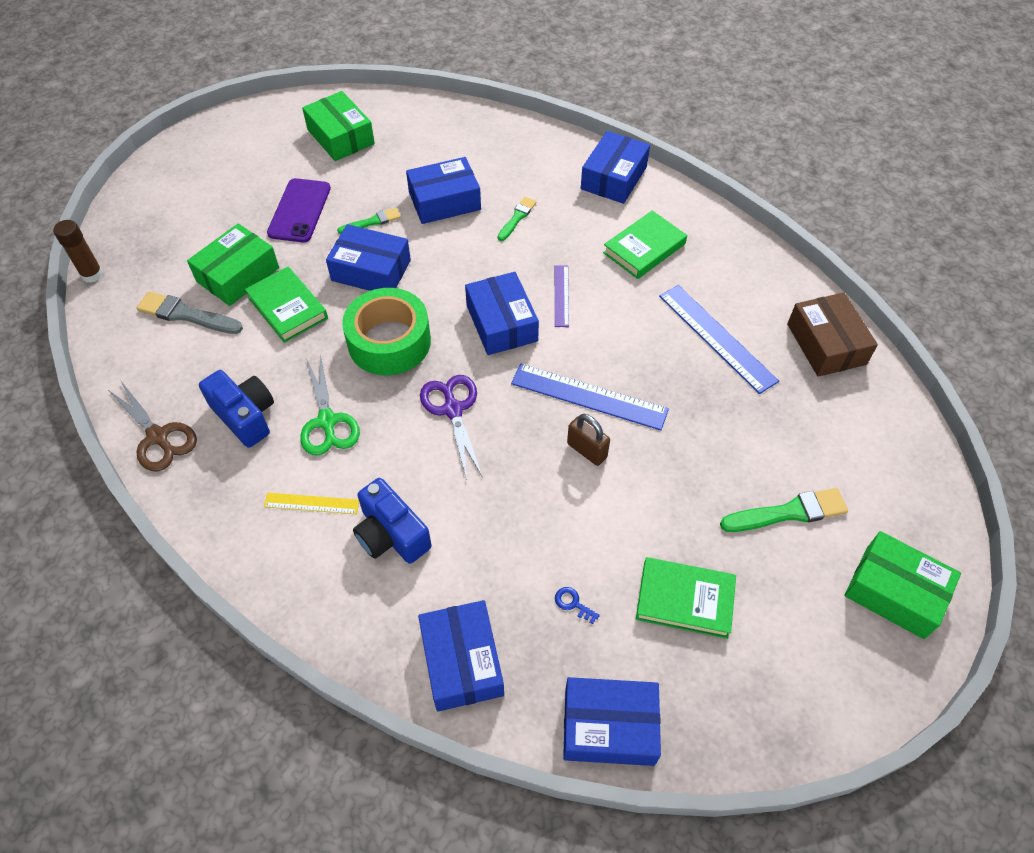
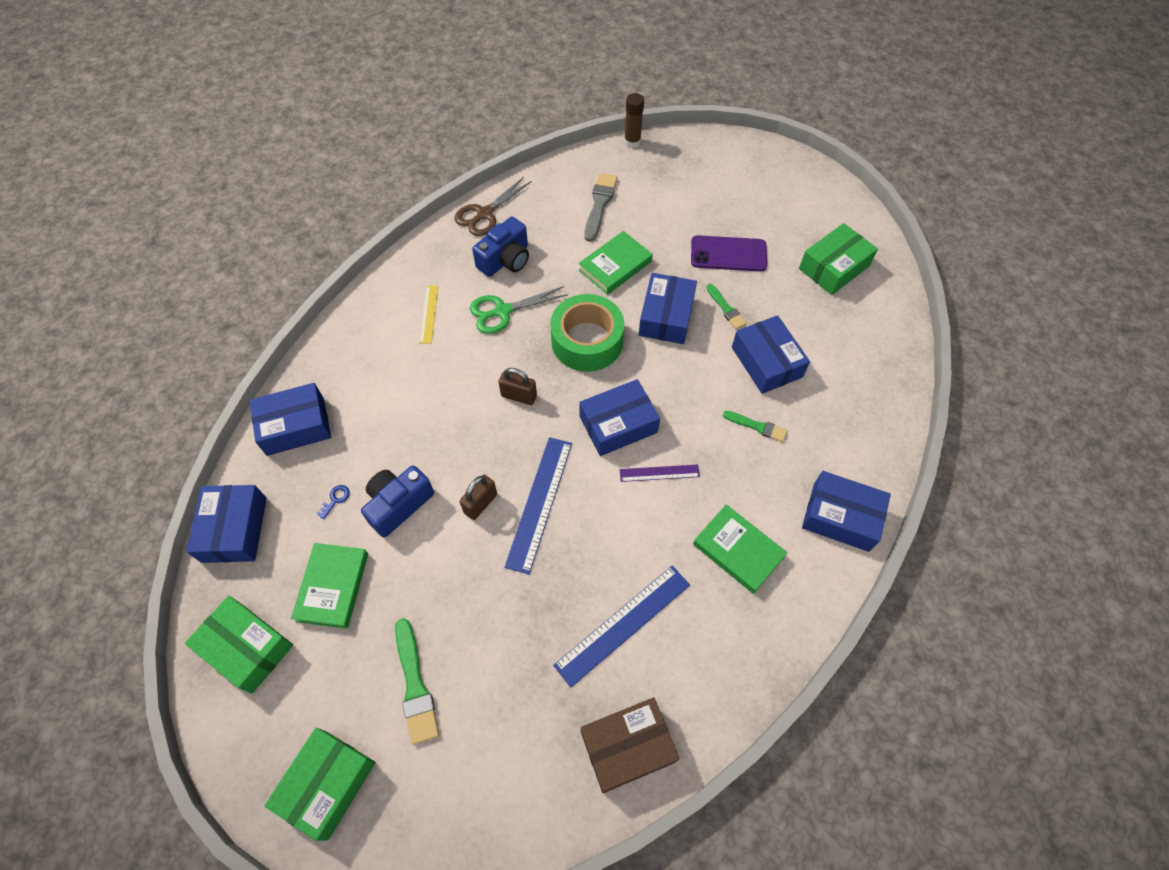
camera: 85 degrees right, 5 degrees up
green box [187,223,279,306] -> green box moved to [185,596,293,694]
blue camera [353,478,432,564] -> blue camera moved to [361,466,434,537]
purple scissors [420,375,482,480] -> brown padlock [499,368,537,405]

